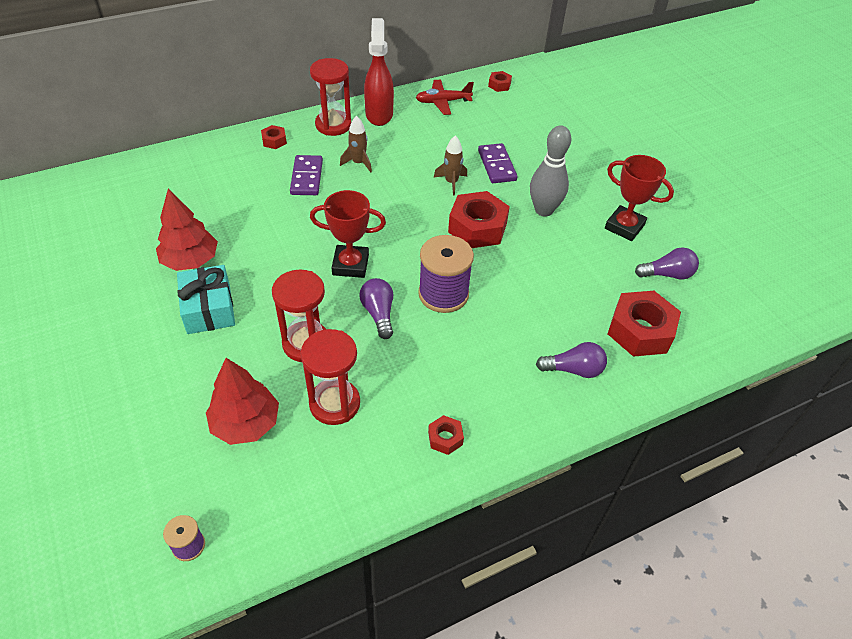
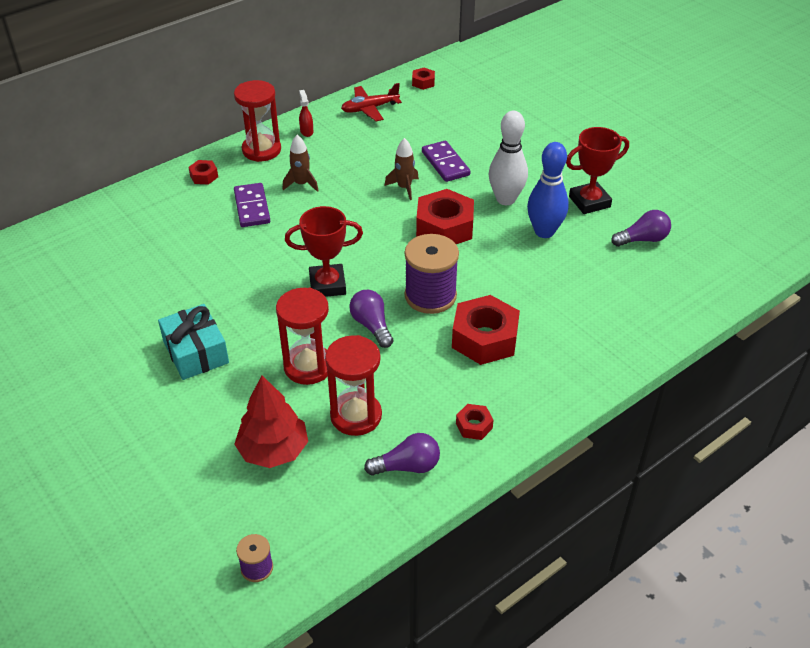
camera: 10 degrees left, 5 degrees down
red tree [156,189,218,271] -> none
red spray bottle [364,18,394,126] -> red spray bottle [299,90,313,137], size x0.43
grey bowling pin [530,125,571,217] -> white bowling pin [489,111,528,205]
purple light bulb [536,342,607,378] -> purple light bulb moved to [364,433,440,476]
red trophy [605,155,674,241] -> red trophy turned 45 degrees counterclockwise [566,127,629,214]
red nut [608,291,681,357] -> red nut moved to [452,295,520,365]
none -> blue bowling pin [527,142,569,238]

